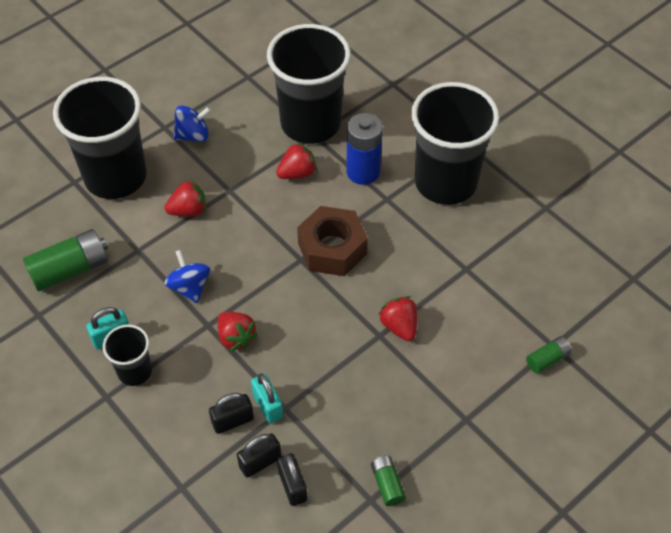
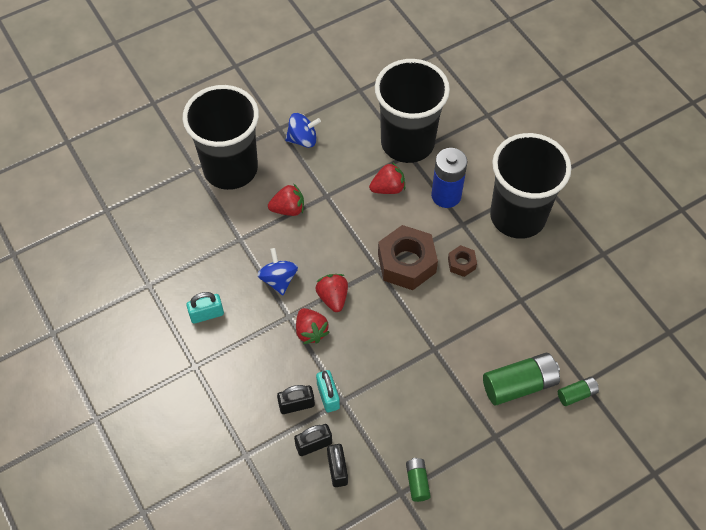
camera: 10 degrees right, 5 degrees up
green battery [23,229,108,291] -> green battery moved to [483,353,560,406]
black cup [103,324,152,386] -> none
red strawberry [378,296,417,341] -> red strawberry moved to [316,274,348,312]
none -> brown nut [448,245,477,277]

